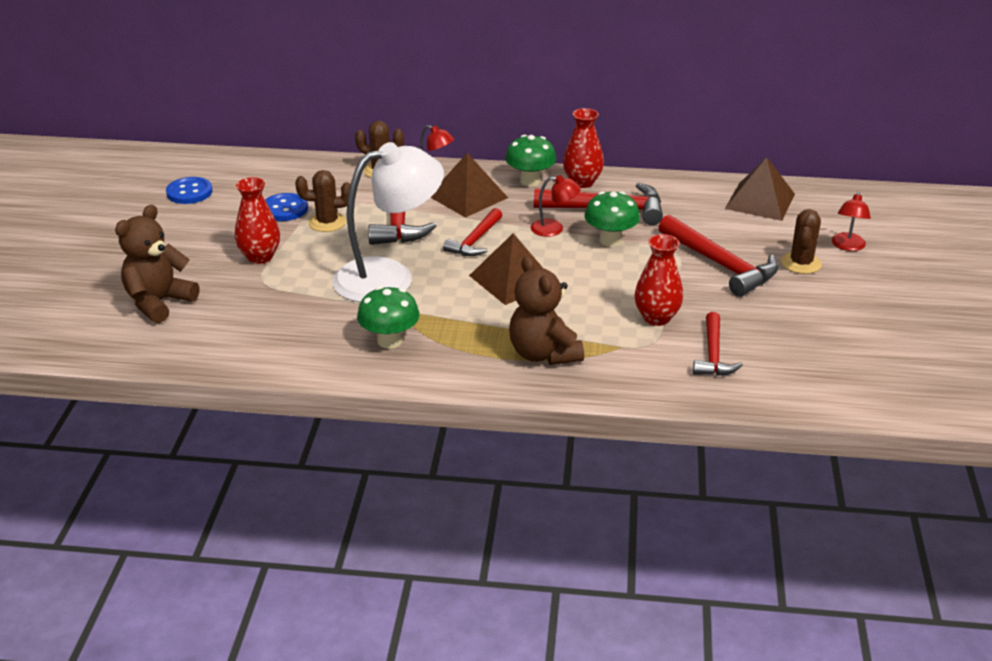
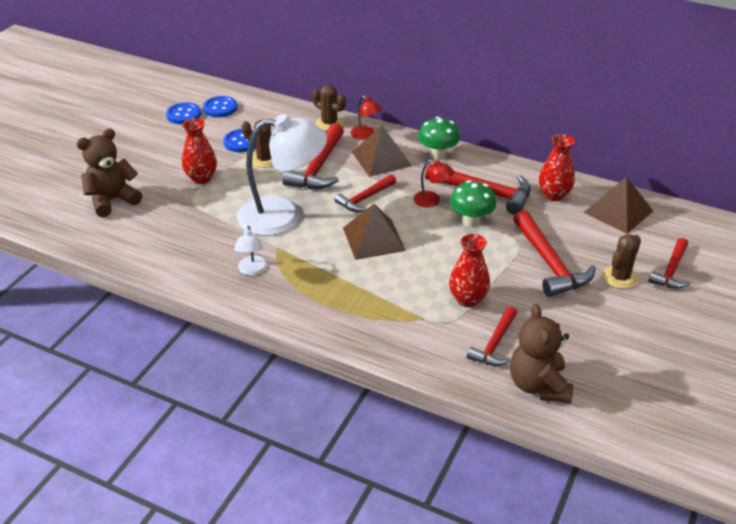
camera: 20 degrees right, 5 degrees up
green mushroom [357,286,420,349] -> white lamp [234,226,268,275]
brown teddy bear [509,256,584,365] -> brown teddy bear moved to [510,304,573,403]
red vase [563,108,604,188] -> red vase moved to [539,134,575,201]
red lamp [832,191,871,251] -> red hammer [648,238,690,289]
none -> blue button [203,96,237,117]

